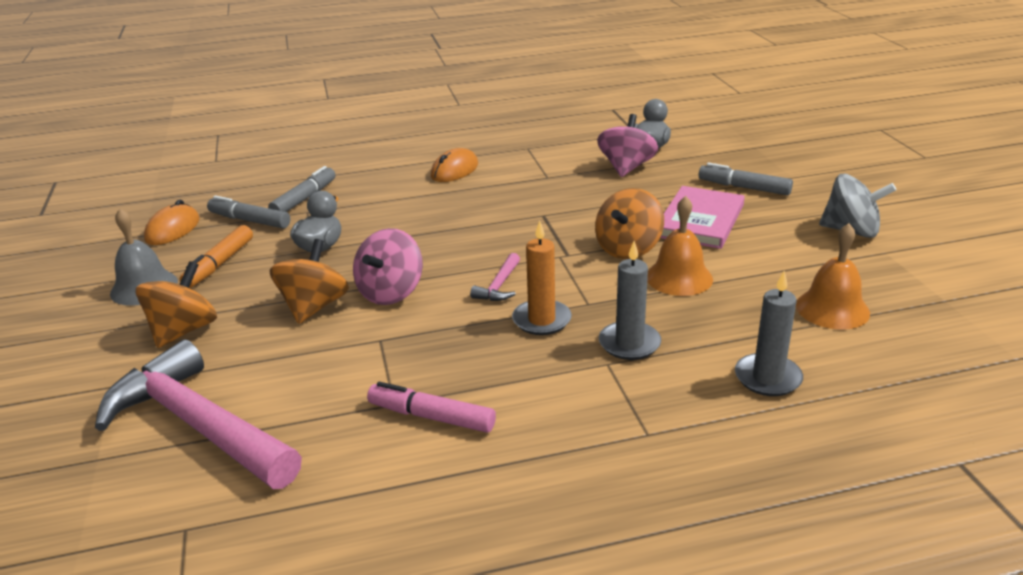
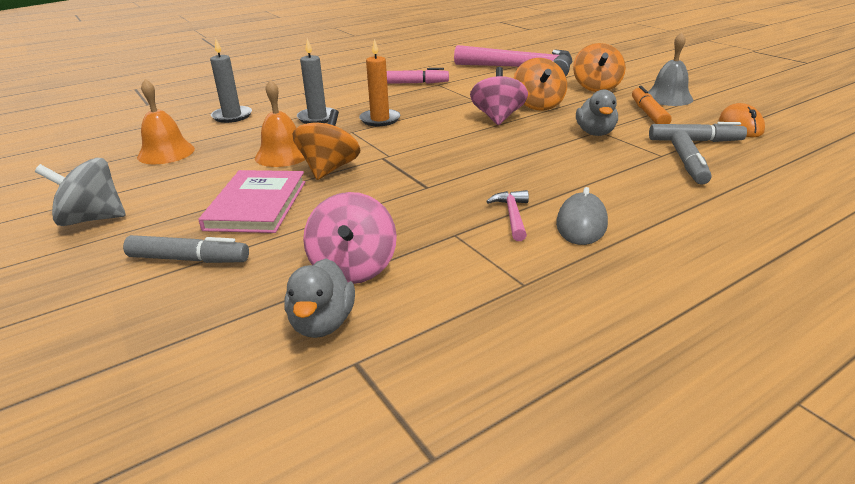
camera: 160 degrees right, 0 degrees up
orange mouse [431,148,478,182] -> grey mouse [556,187,608,245]
pink hammer [470,253,520,301] -> pink hammer moved to [486,190,529,241]

